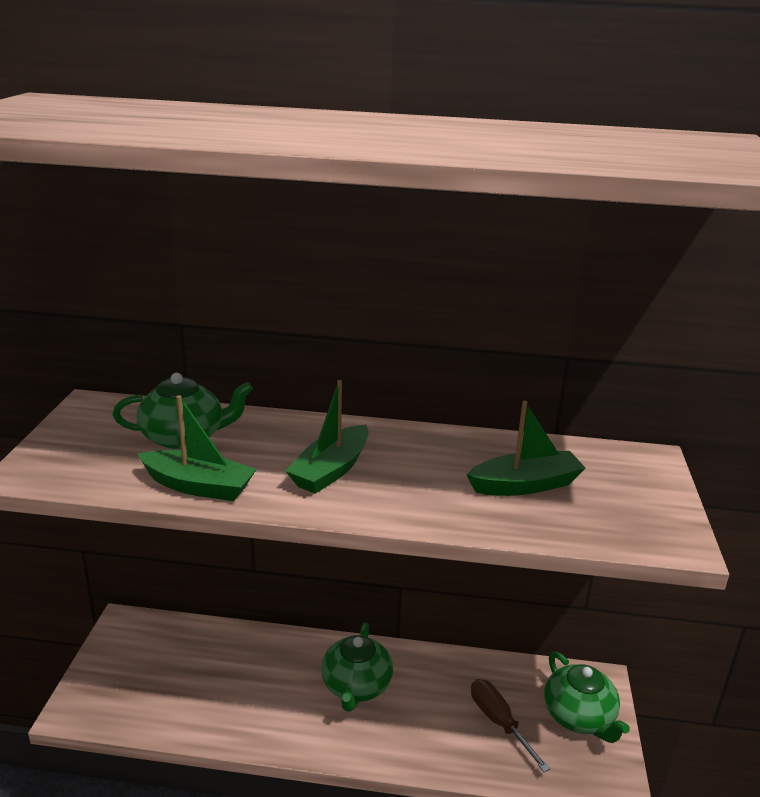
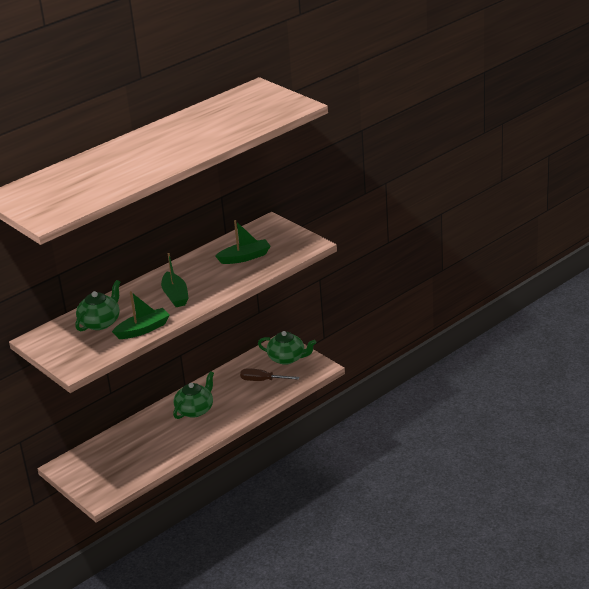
camera: 45 degrees left, 5 degrees up
green teapot [321,622,393,712] -> green teapot turned 105 degrees counterclockwise [173,371,214,419]
green boat [466,401,586,496] -> green boat turned 45 degrees clockwise [215,220,271,264]

